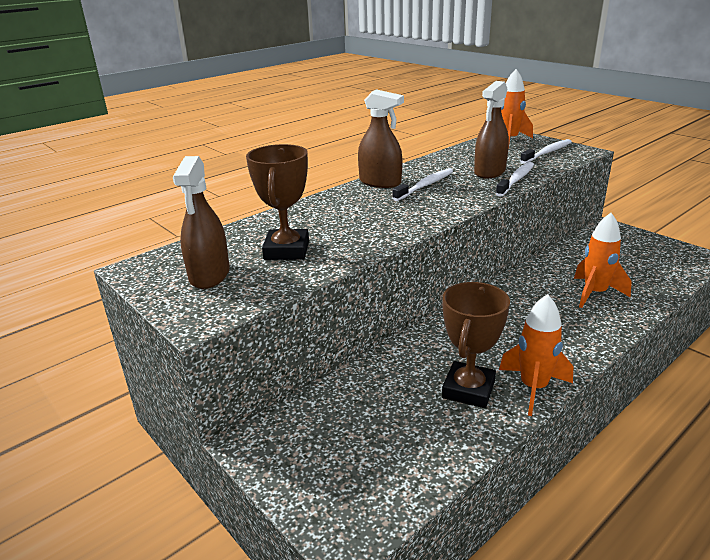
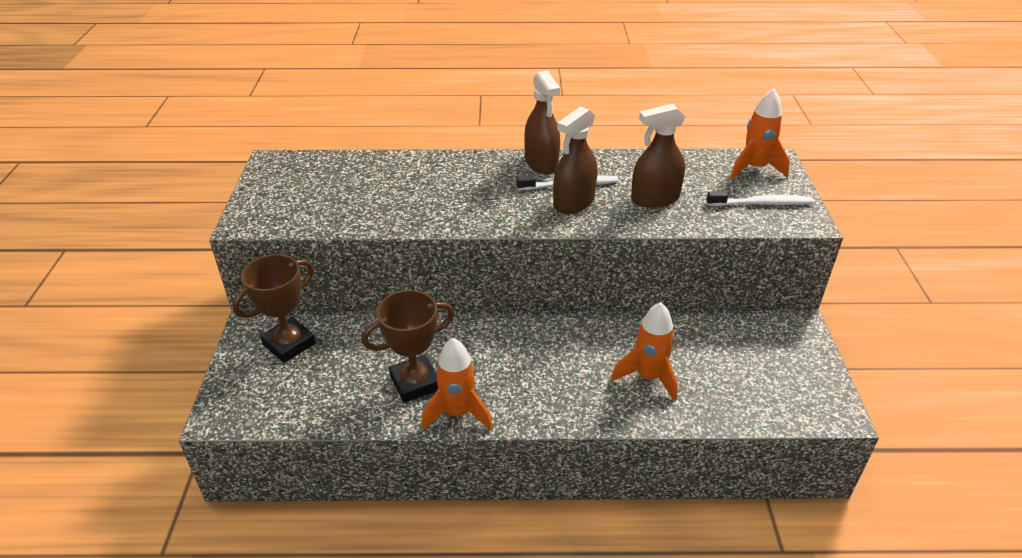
camera: 40 degrees right, 10 degrees up
brown spray bottle [173,156,230,289] -> brown spray bottle moved to [553,106,598,214]
brown trophy [246,144,309,260] -> brown trophy moved to [233,254,316,363]
white toothbrush [496,162,534,197] -> none

